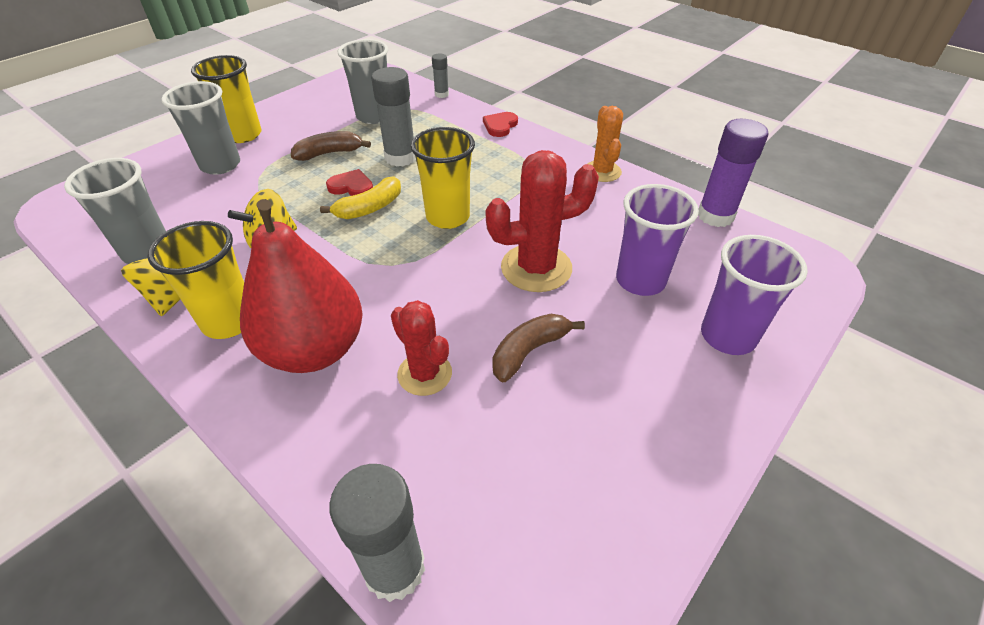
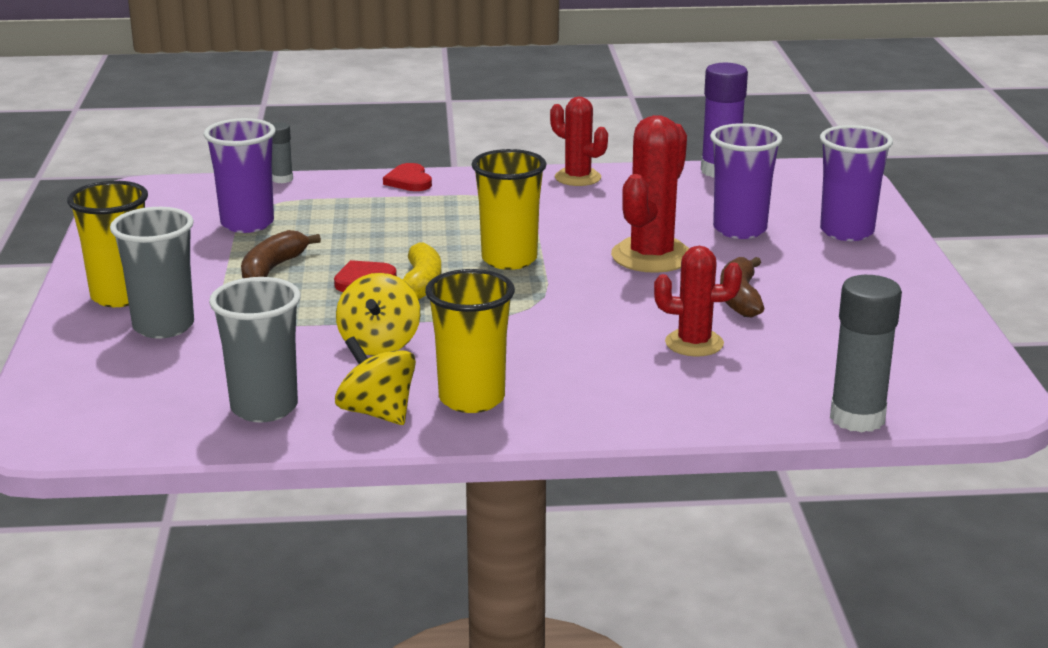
camera: 45 degrees left, 20 degrees down
red pear [240,199,363,373] -> none
grey cup [338,39,388,124] -> purple cup [204,118,276,233]
grey glue stick [371,67,416,167] -> none
orange cactus [588,106,623,182] -> red cactus [550,97,608,186]

